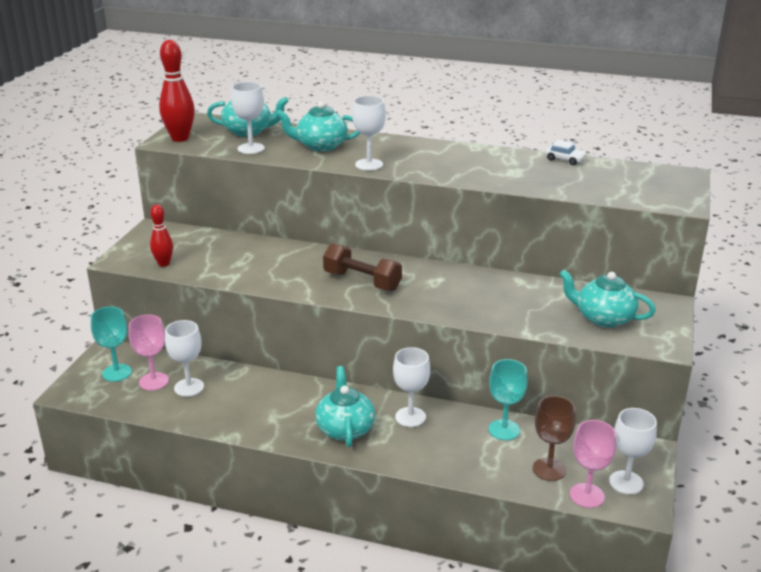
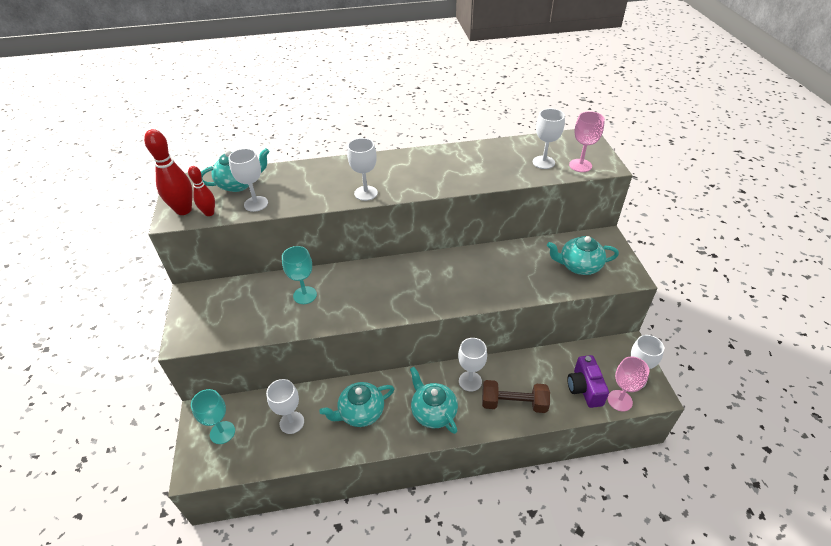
camera: 25 degrees left, 15 degrees up
pink goblet [129,315,169,391] -> pink goblet moved to [569,111,605,172]
red bowling pin [150,204,173,267] -> red bowling pin moved to [188,166,215,216]
turquoise teapot [276,101,360,152] -> turquoise teapot moved to [319,382,394,427]
brown dumbbell [323,243,402,291] -> brown dumbbell moved to [482,380,550,413]
turquoise goblet [489,359,528,440] -> turquoise goblet moved to [282,246,317,304]
brown goblet [533,396,576,481] -> purple camera [567,355,609,408]
white car [545,140,587,165] -> none
none -> white goblet [533,109,565,169]

